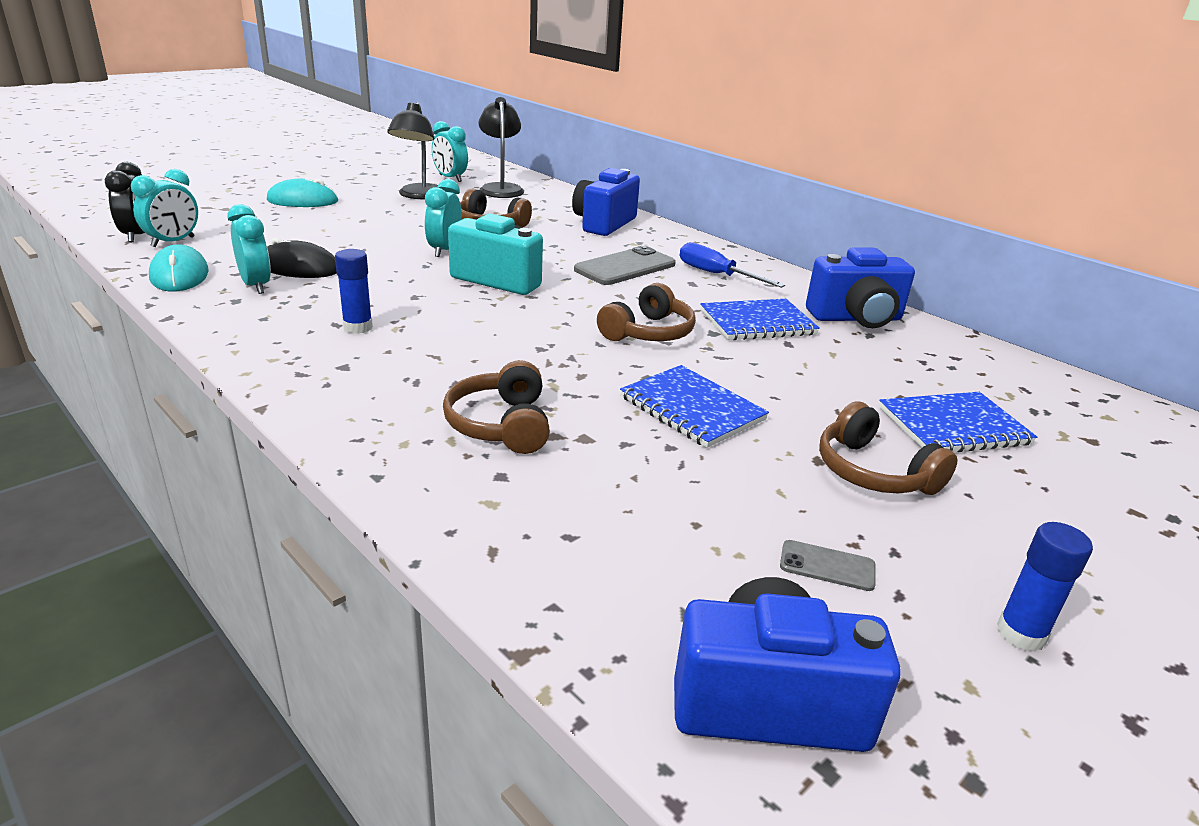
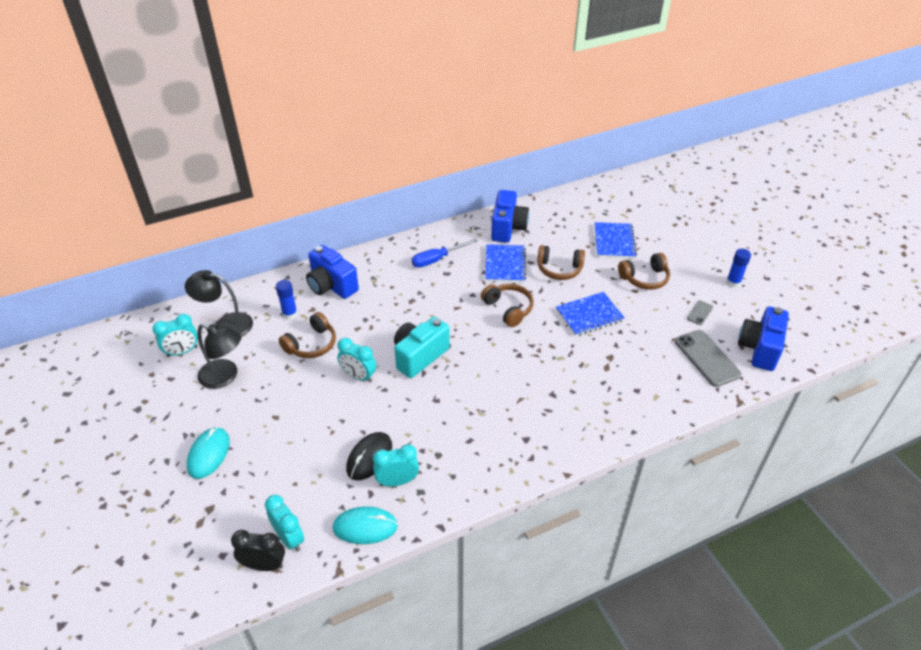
camera: 70 degrees left, 15 degrees up
blue glue stick [335,249,373,334] -> blue glue stick moved to [276,280,297,320]
brown headphones [443,360,550,454] -> brown headphones moved to [537,245,585,280]
grey phone [574,246,676,285] -> grey phone moved to [675,330,742,387]

